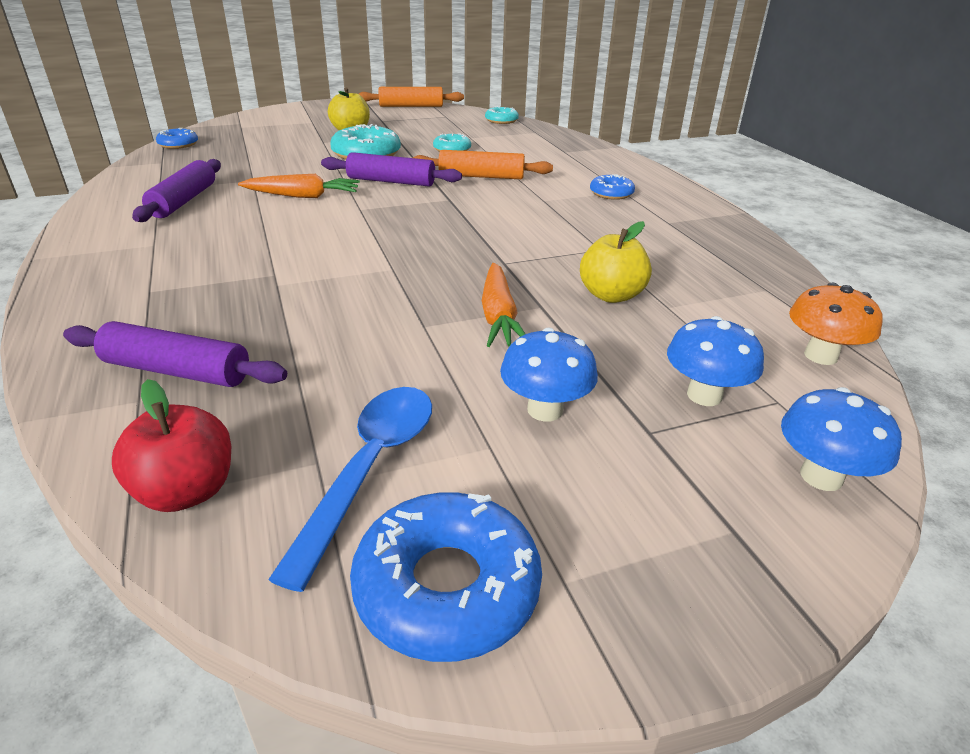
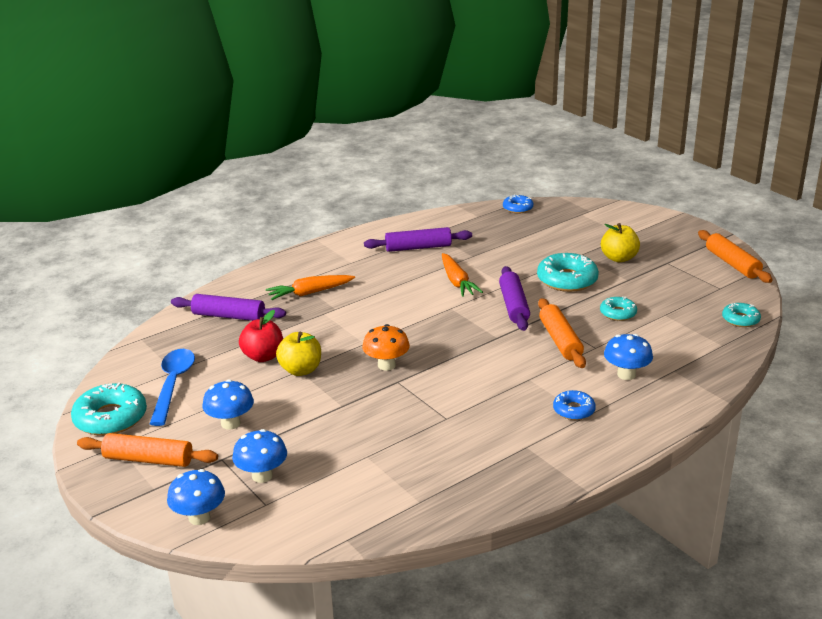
camera: 75 degrees right, 5 degrees down
purple rolling pin [63,321,287,387] -> purple rolling pin turned 75 degrees counterclockwise [171,294,286,321]
red apple [112,379,231,512] -> red apple moved to [239,310,283,362]
blue spoon [268,387,432,592] -> blue spoon turned 90 degrees counterclockwise [150,349,195,426]
blue donut [350,493,542,662] -> turquoise donut [71,383,147,436]
orange carrot [482,263,525,347] -> orange carrot moved to [266,275,355,300]
yellow apple [580,221,652,303] -> yellow apple moved to [276,332,321,376]
orange mushroom [789,283,883,365] -> orange mushroom moved to [362,324,410,371]
none -> orange rolling pin [77,433,218,467]
none -> blue mushroom [604,334,653,380]

